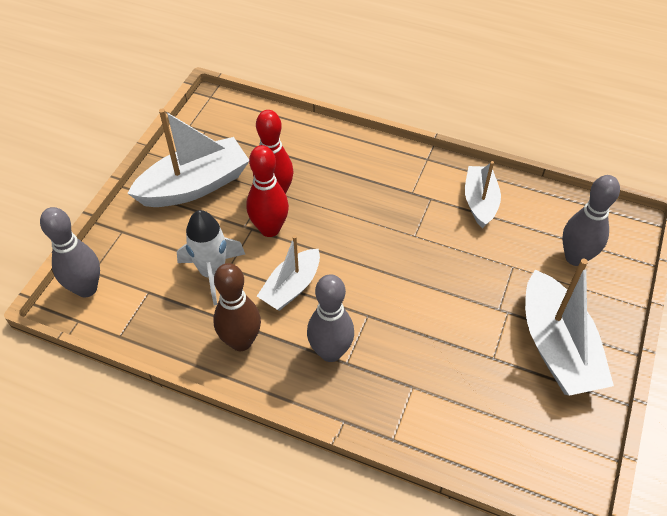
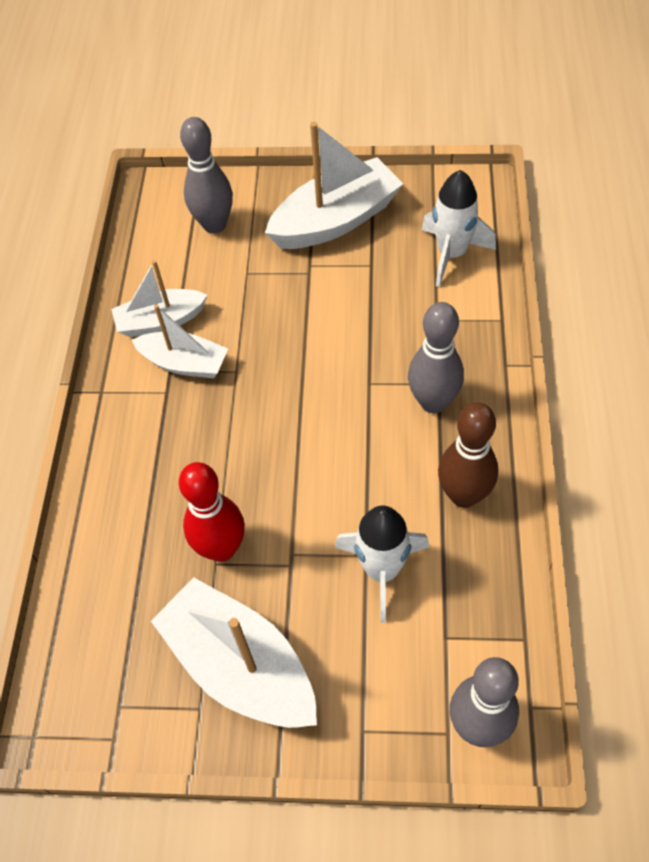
camera: 105 degrees left, 5 degrees up
red bowling pin [246,145,289,237] -> none
white boat [257,235,320,311] -> white boat moved to [132,304,228,378]
none -> white rocket [422,170,496,287]

